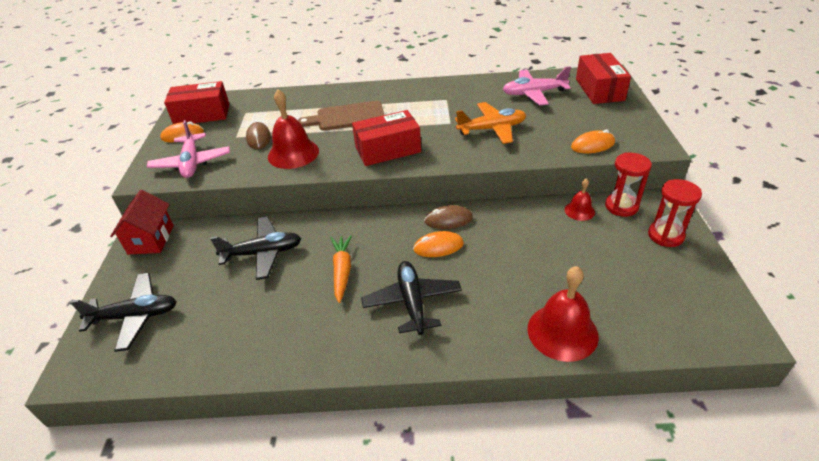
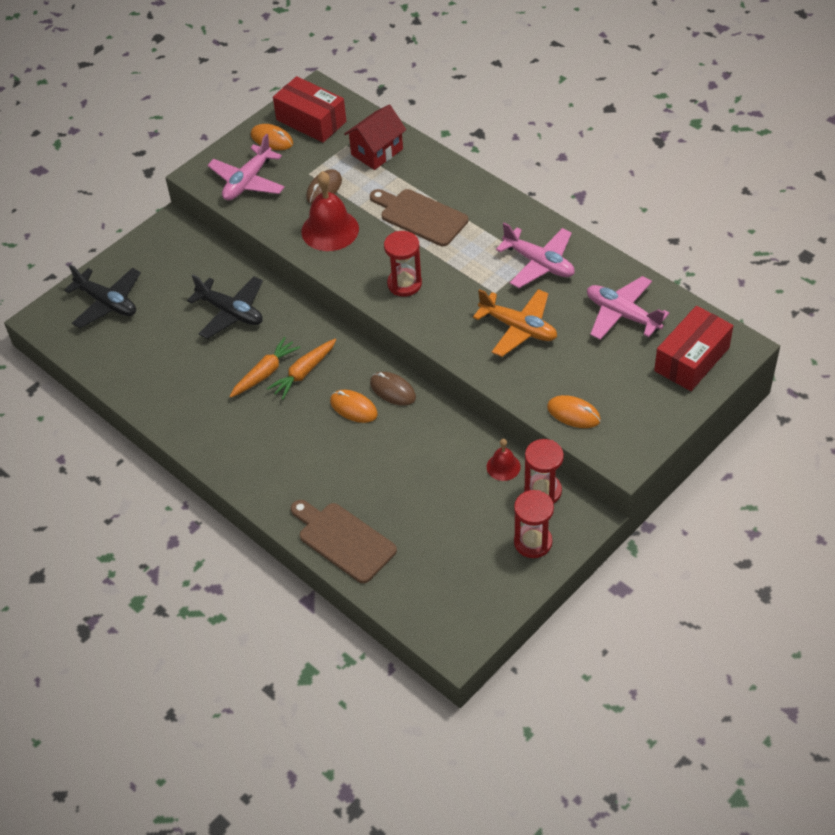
camera: 45 degrees right, 10 degrees up
red house [110,190,174,254] -> red house moved to [344,105,406,170]
red box [352,110,421,166] -> red hourglass [384,231,422,297]
black plane [361,261,462,335] -> none
red bell [528,266,599,362] -> brown cutting board [291,500,397,583]
none -> orange carrot [267,339,336,400]
none -> pink plane [496,223,575,288]

